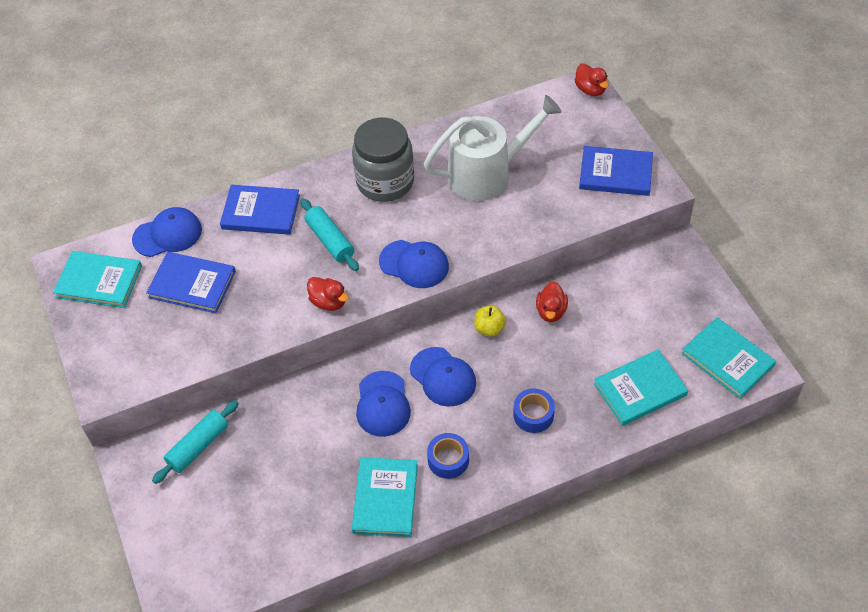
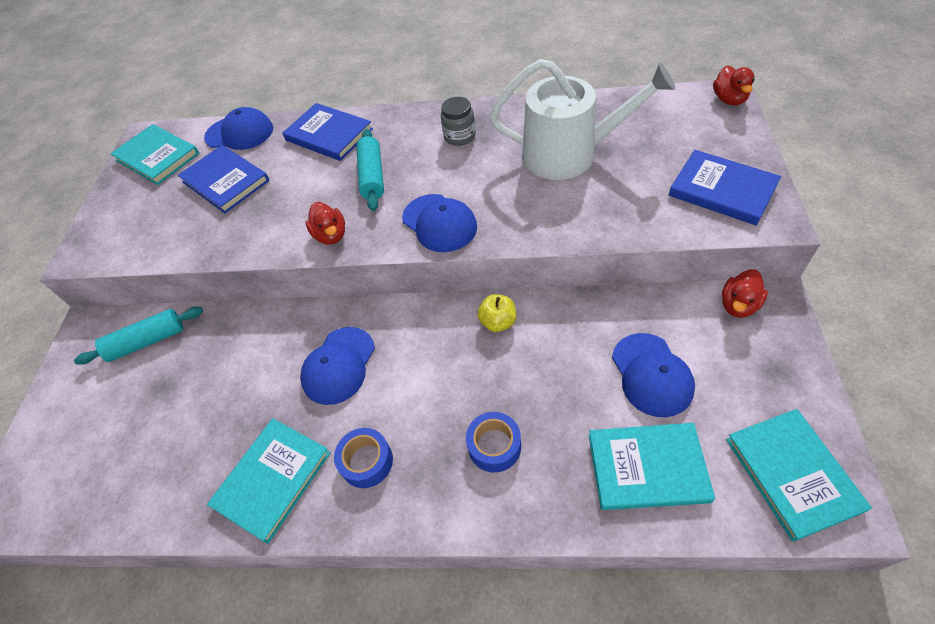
camera: 30 degrees right, 0 degrees up
grey jar [352,118,414,202] -> grey jar [441,97,476,146], size x0.50
blue cap [410,347,476,407] -> blue cap moved to [612,333,695,417]
red duck [536,282,568,322] -> red duck moved to [722,269,768,318]

